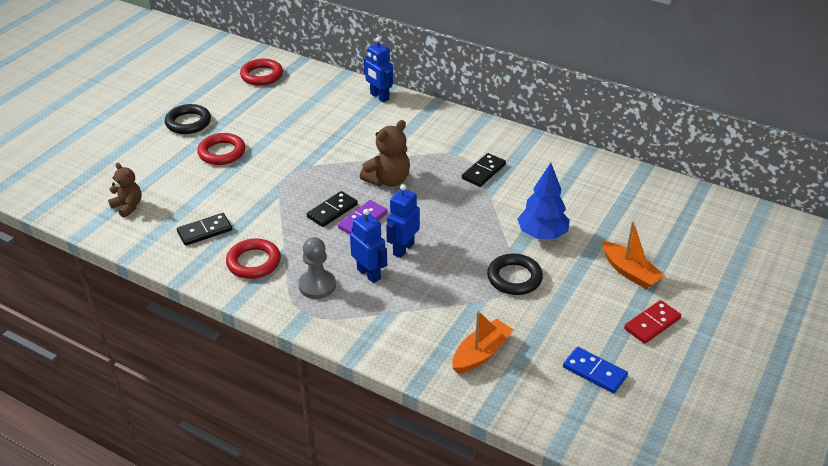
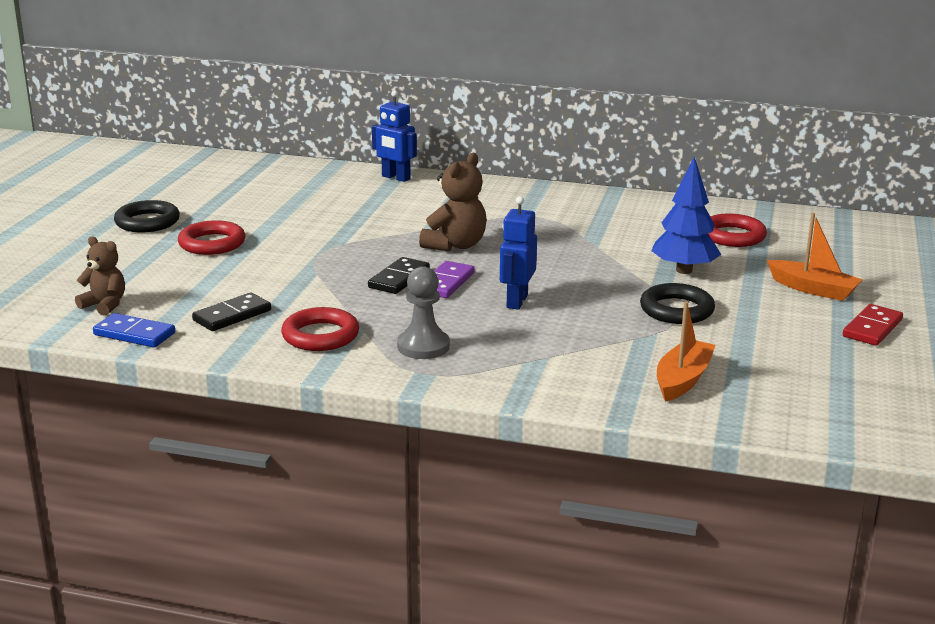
camera: 15 degrees left, 15 degrees down
red ring [240,59,283,86] -> red ring moved to [708,213,767,247]
blue robot [350,209,387,283] -> none
black domino [462,153,506,187] -> none
blue domino [563,347,628,393] -> blue domino moved to [93,313,175,347]

